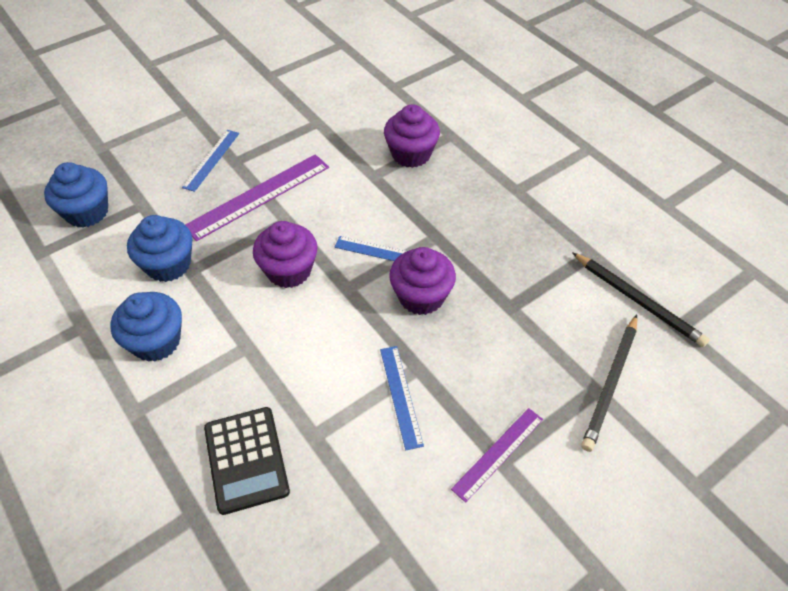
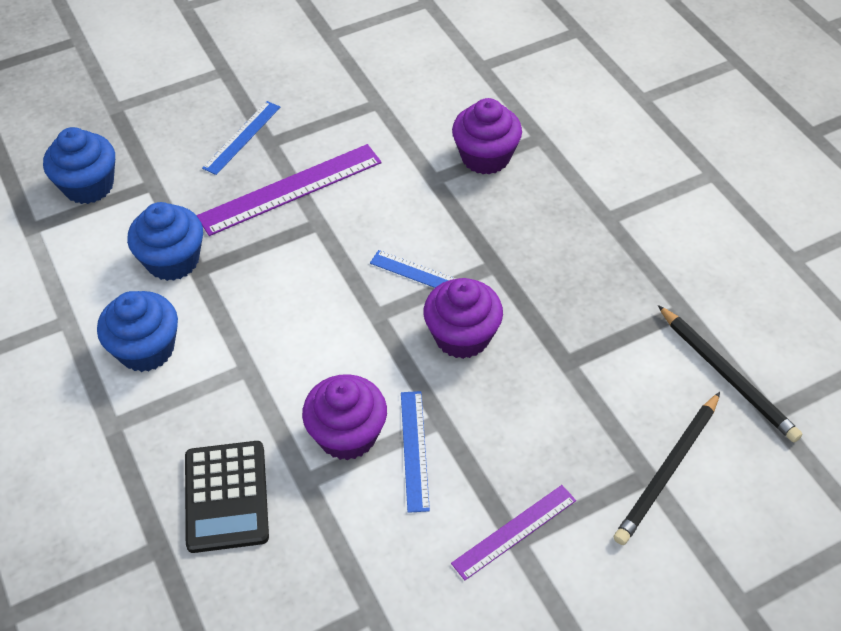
camera: 10 degrees right, 0 degrees up
purple cupcake [253,221,318,288] -> purple cupcake moved to [302,374,387,460]

